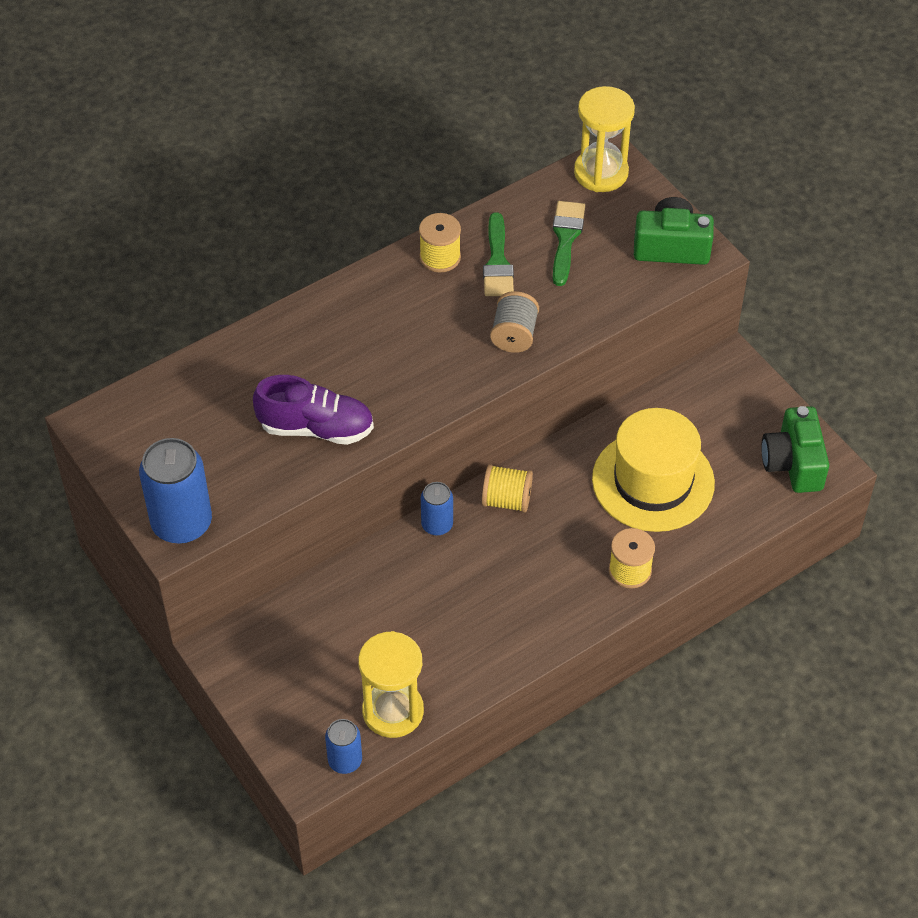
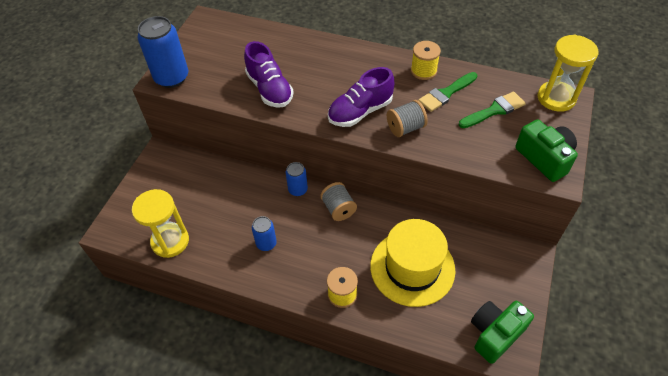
camera: 55 degrees right, 0 degrees up
blue can [325,719,362,774] -> blue can moved to [252,216,277,251]
yellow spool [482,464,533,513] -> grey spool [320,182,357,221]
none -> purple shoe [328,67,394,127]

